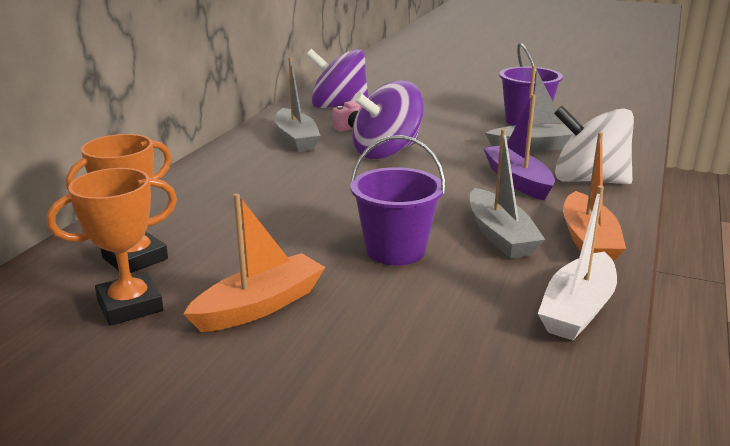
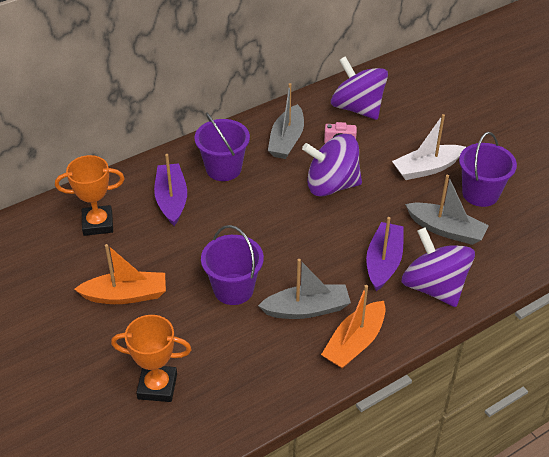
camera: 35 degrees right, 20 degrees up
orange trophy [47,168,177,326] -> orange trophy moved to [111,315,192,402]
grey boat [470,129,545,259] -> grey boat turned 120 degrees counterclockwise [258,259,351,319]
white boat [538,186,617,340] -> white boat moved to [392,114,466,180]
white spinning top [554,106,634,184] -> purple spinning top [402,227,475,307]
none -> purple boat [154,154,187,226]
none -> purple bucket [195,112,250,181]

